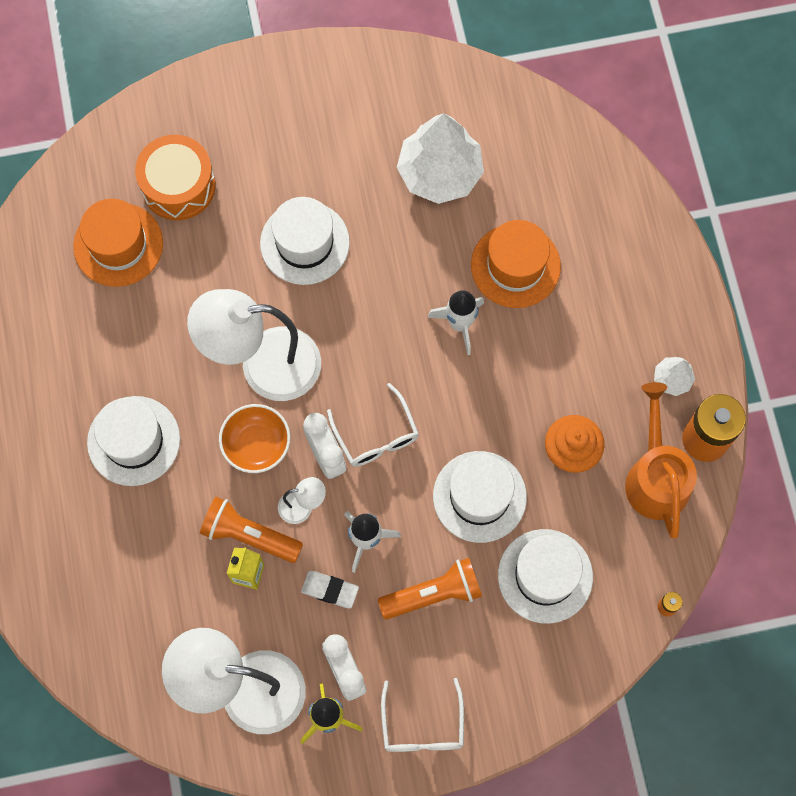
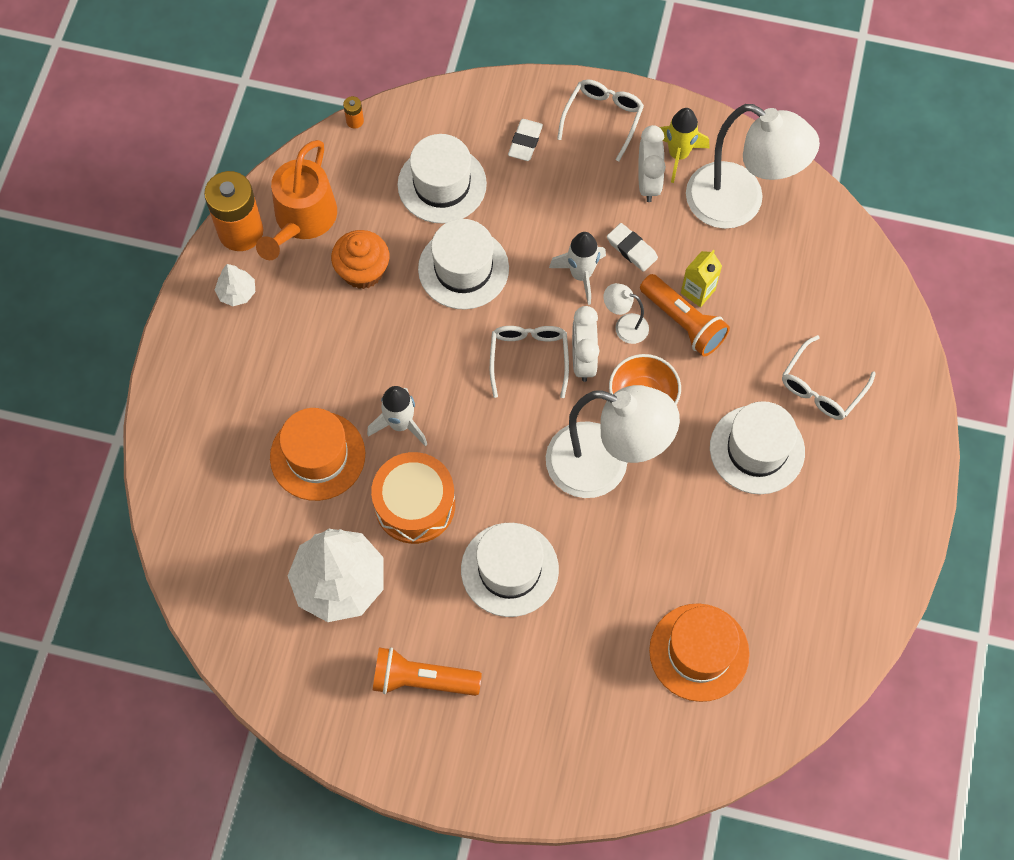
camera: 155 degrees left, 5 degrees down
orange drum [135,135,216,220] -> orange drum moved to [371,452,455,544]
orange flashlight [378,558,482,619] -> orange flashlight moved to [372,647,482,696]
none -> white eraser [508,119,543,161]
none -> white glasses [782,335,876,420]

